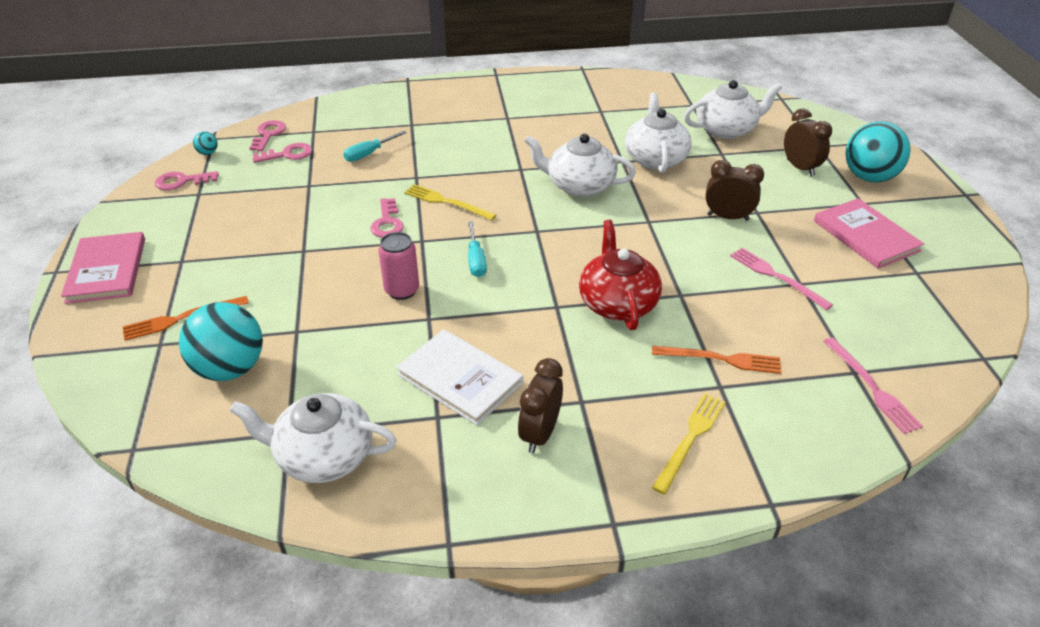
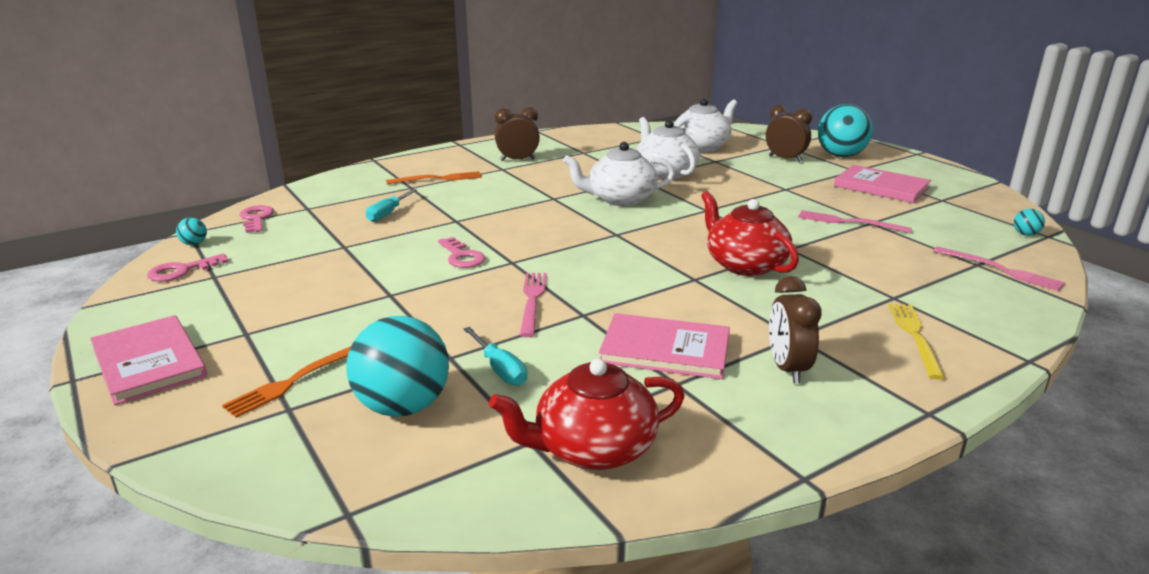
camera: 25 degrees left, 15 degrees down
white teapot [230,393,397,483] -> red teapot [489,359,685,470]
pink key [253,143,312,163] -> none
pink can [378,232,419,300] -> pink fork [520,273,547,337]
white book [396,329,523,425] -> pink book [599,313,730,379]
yellow fork [404,184,497,220] -> none
turquoise screwdriver [468,221,487,277] -> turquoise screwdriver moved to [464,327,527,386]
orange fork [652,346,781,374] -> orange fork moved to [386,171,482,184]
brown clock [705,160,764,221] -> brown clock moved to [495,107,540,161]
none -> turquoise ball [1014,209,1045,236]

